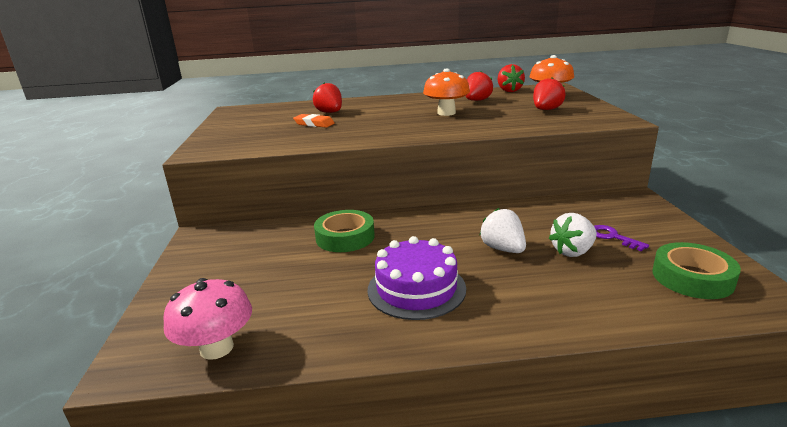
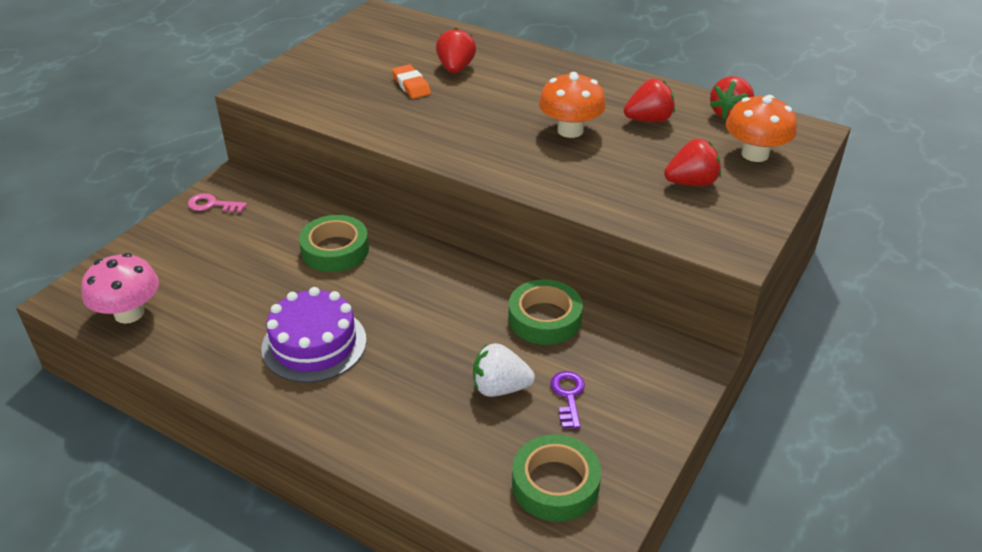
camera: 35 degrees right, 15 degrees up
white strawberry [479,208,526,253] -> none
none -> pink key [188,193,247,213]
none -> green tape [508,279,583,345]

